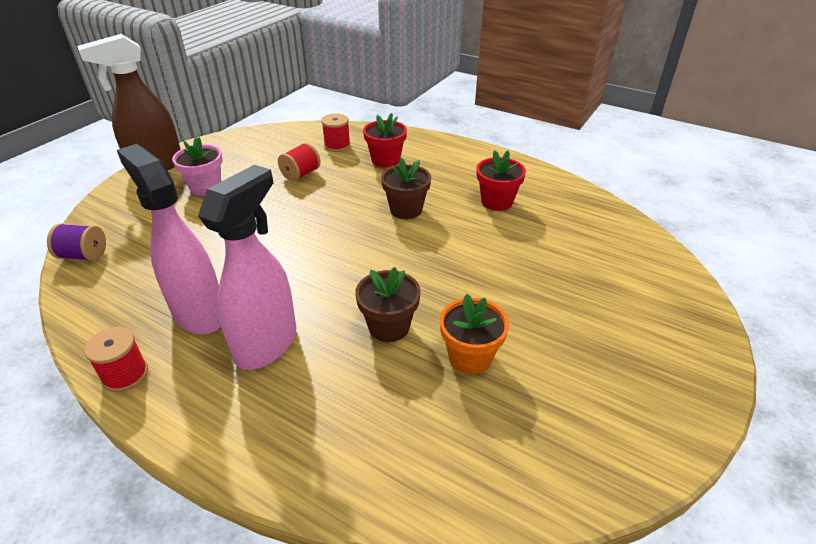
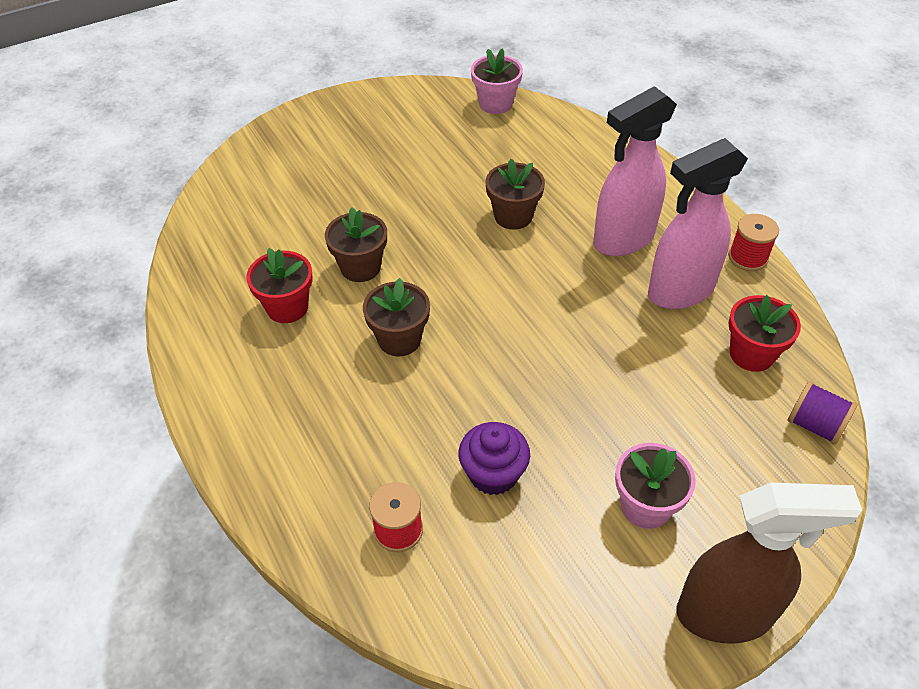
camera: 150 degrees left, 10 degrees up
pink spray bottle [117,144,221,334] -> pink spray bottle turned 75 degrees clockwise [648,138,748,309]
red spool [278,143,321,182] -> purple cupcake [459,422,530,495]
red flower pot [363,113,407,168] -> red flower pot moved to [729,295,801,372]
orange flower pot [440,294,509,374] -> none
none -> brown flower pot [325,207,387,282]
none -> pink flower pot [471,48,523,114]

